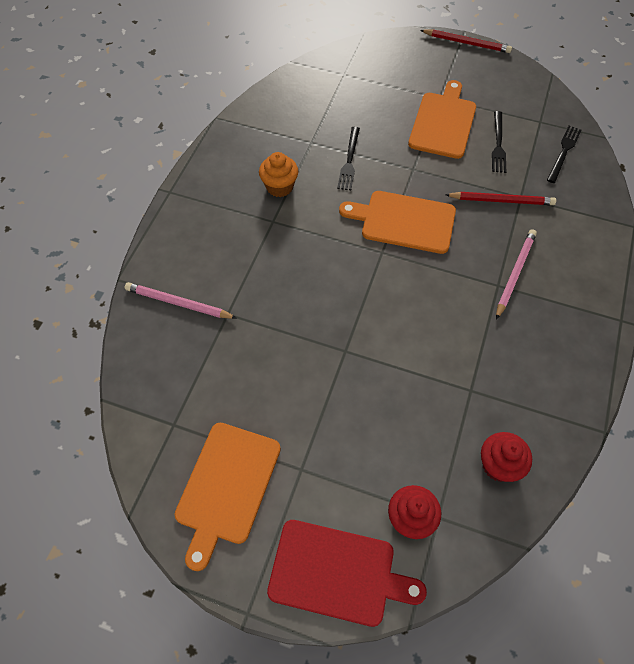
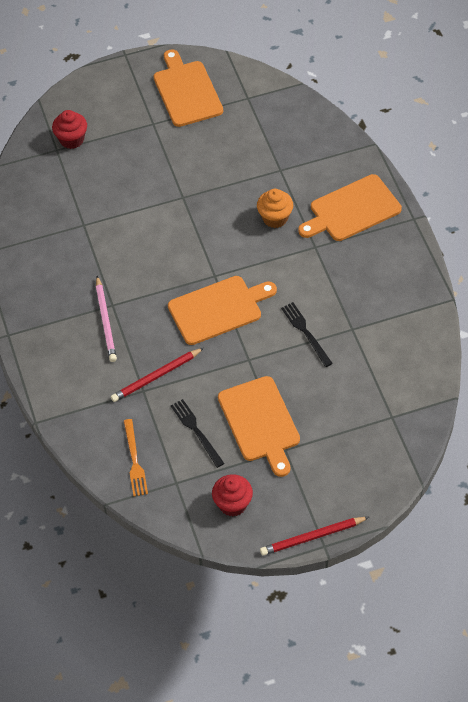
camera: 145 degrees right, 5 degrees down
pink pencil [124,282,236,319] -> none
orange cupcake [259,152,299,197] -> orange cupcake moved to [257,189,293,228]
red cutting board [267,520,427,627] -> none
red cupcake [481,432,532,482] -> red cupcake moved to [212,474,253,517]
black fork [547,126,581,183] -> orange fork [124,419,148,497]
none -> orange cutting board [298,174,402,241]

